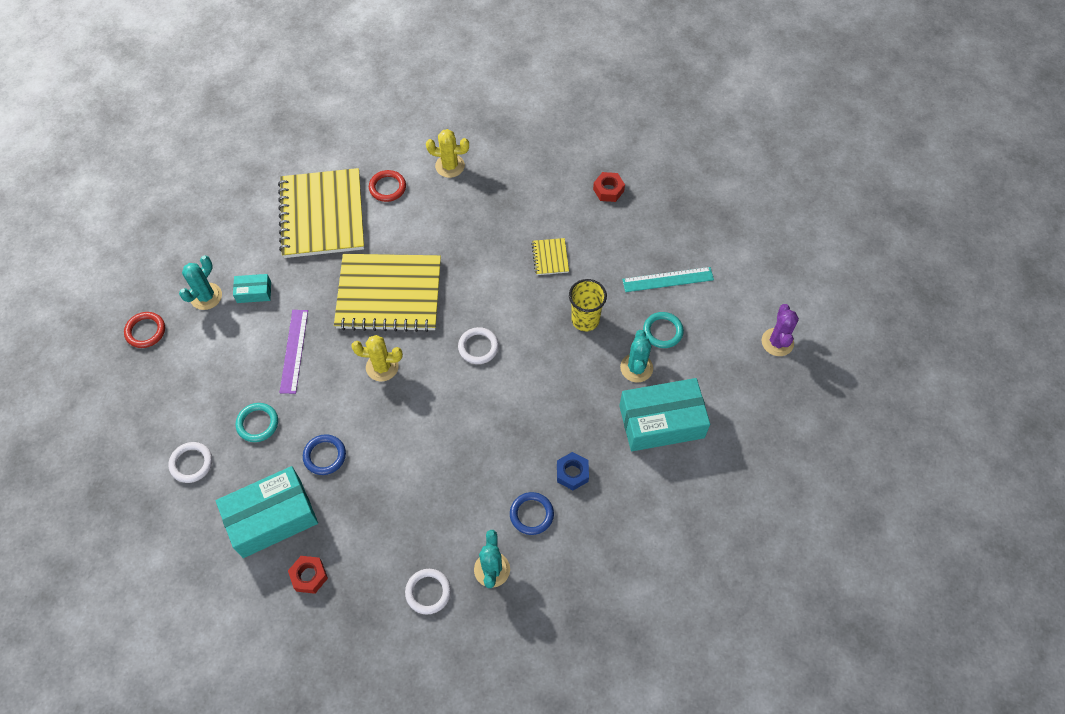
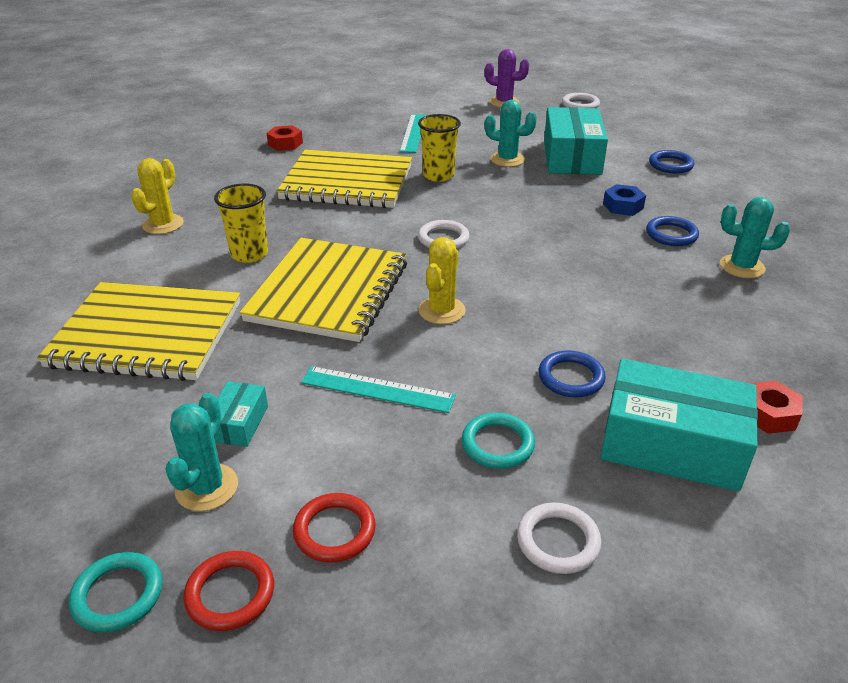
camera: 75 degrees left, 25 degrees down
turquoise cactus [179,256,222,310] -> turquoise cactus turned 60 degrees clockwise [165,393,238,511]
turquoise box [216,466,318,558] -> turquoise box turned 60 degrees counterclockwise [600,359,758,491]
purple ruler [280,310,308,394] -> turquoise ruler [301,366,456,413]
red ring [369,170,406,202] -> red ring moved to [293,493,376,563]
white ring [405,569,451,614] -> white ring moved to [562,93,600,108]
yellow notebook [531,238,569,275] -> yellow notebook [276,150,412,208], size x2.47
turquoise ring [643,312,684,348] -> turquoise ring moved to [69,552,162,633]
none -> yellow cup [214,183,268,263]
none -> blue ring [649,150,694,174]

